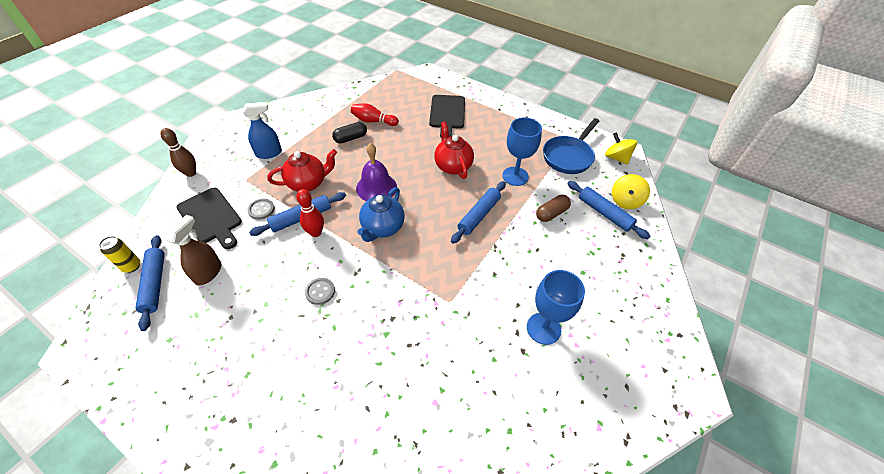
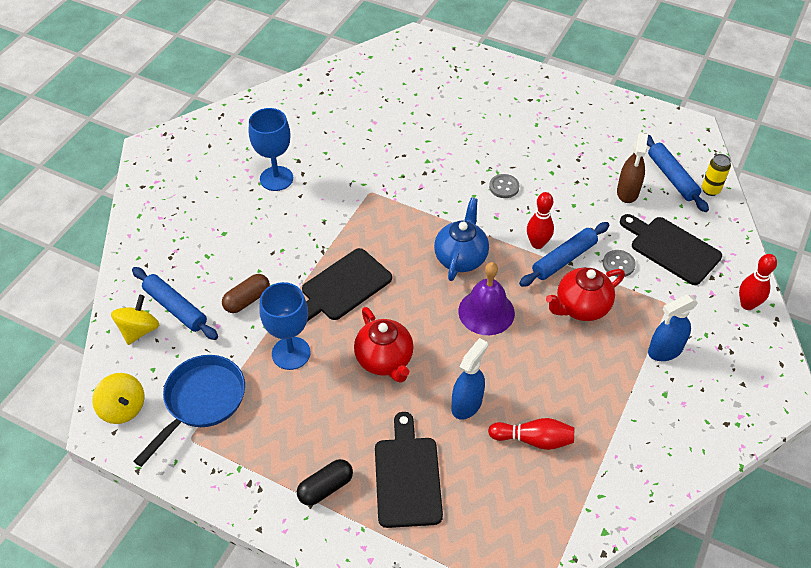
camera: 175 degrees right, 0 degrees up
brown bowling pin [160,128,196,177] -> red bowling pin [739,254,777,310]
black capsule [332,122,367,144] -> black capsule moved to [297,459,353,506]
blue rolling pin [451,181,506,244] -> black cutting board [302,248,392,321]
none -> blue spray bottle [452,338,488,420]

